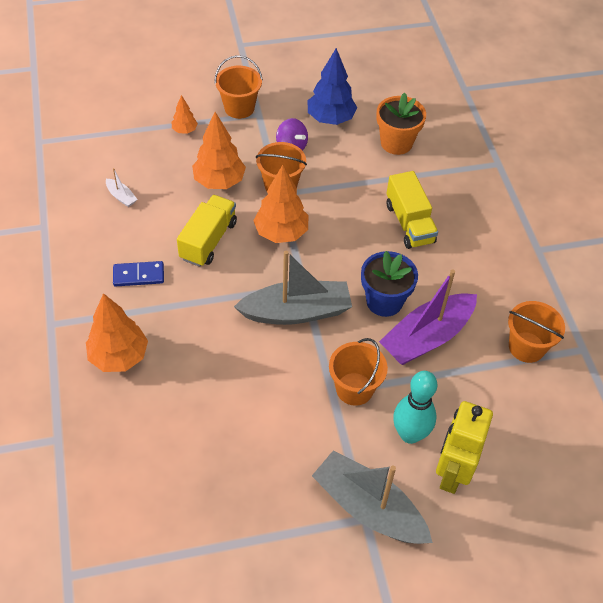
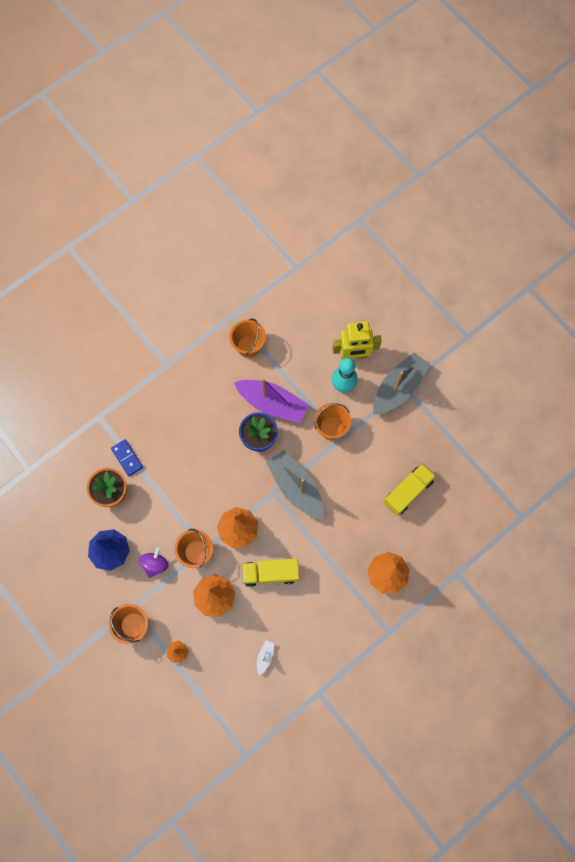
camera: 115 degrees left, 20 degrees up
blue domino [113,261,164,287] -> blue domino moved to [111,439,143,476]
grey boat [312,450,433,544] -> grey boat turned 150 degrees counterclockwise [373,352,430,415]
yellow truck [386,171,438,249] -> yellow truck moved to [384,463,436,516]

